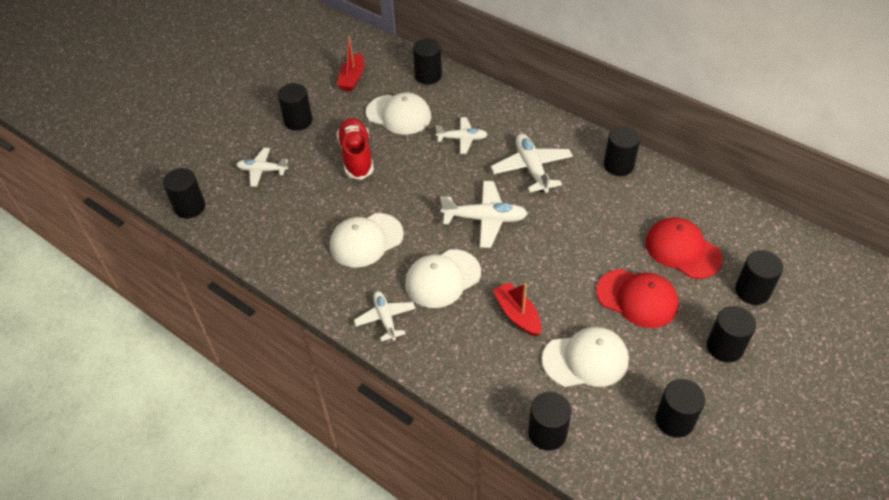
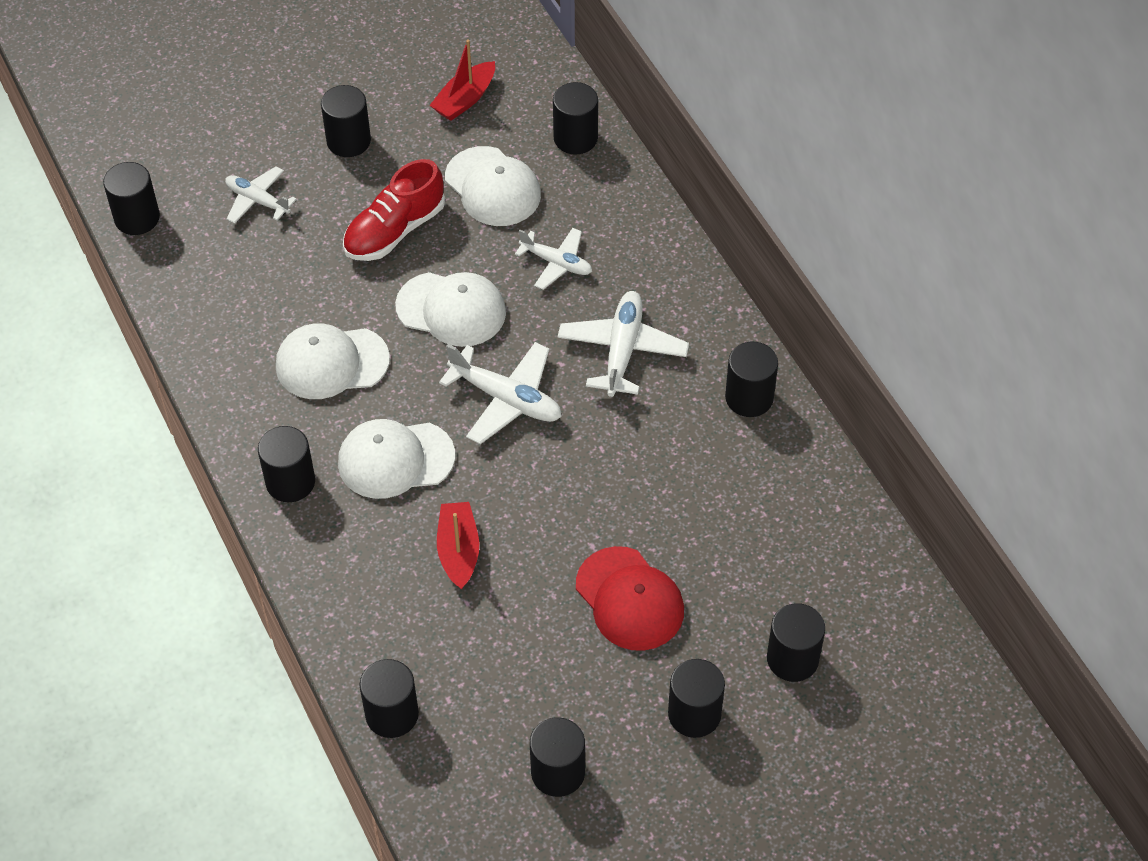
camera: 25 degrees right, 5 degrees up
red shoe [337,118,374,180] -> red shoe turned 150 degrees counterclockwise [343,159,445,261]
white plane [354,291,415,341] -> black cylinder [258,426,315,502]
white cap [542,327,629,387] -> white cap moved to [395,272,506,347]
red cap [646,217,723,279] -> none

